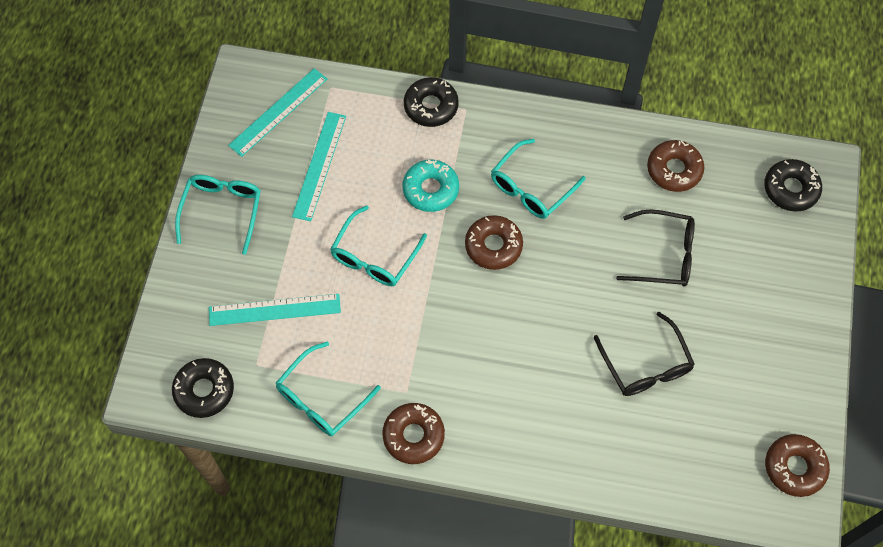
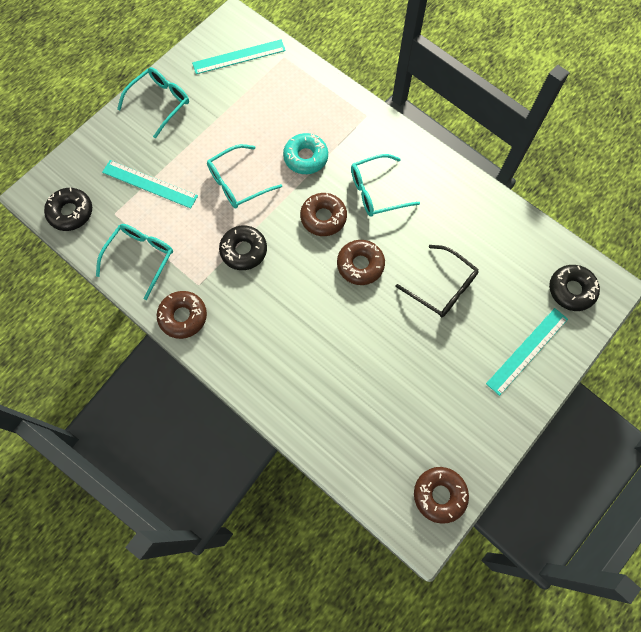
camera: 30 degrees right, 5 degrees up
turquoise glasses [276,341,381,436] -> turquoise glasses turned 135 degrees clockwise [96,224,173,300]
turquoise ruler [292,112,346,222] -> turquoise ruler moved to [486,308,568,396]
black donut [404,77,459,127] -> black donut moved to [219,226,267,270]
black glasses [594,312,695,396] -> none
brown donut [647,140,704,192] -> brown donut moved to [337,240,385,285]

